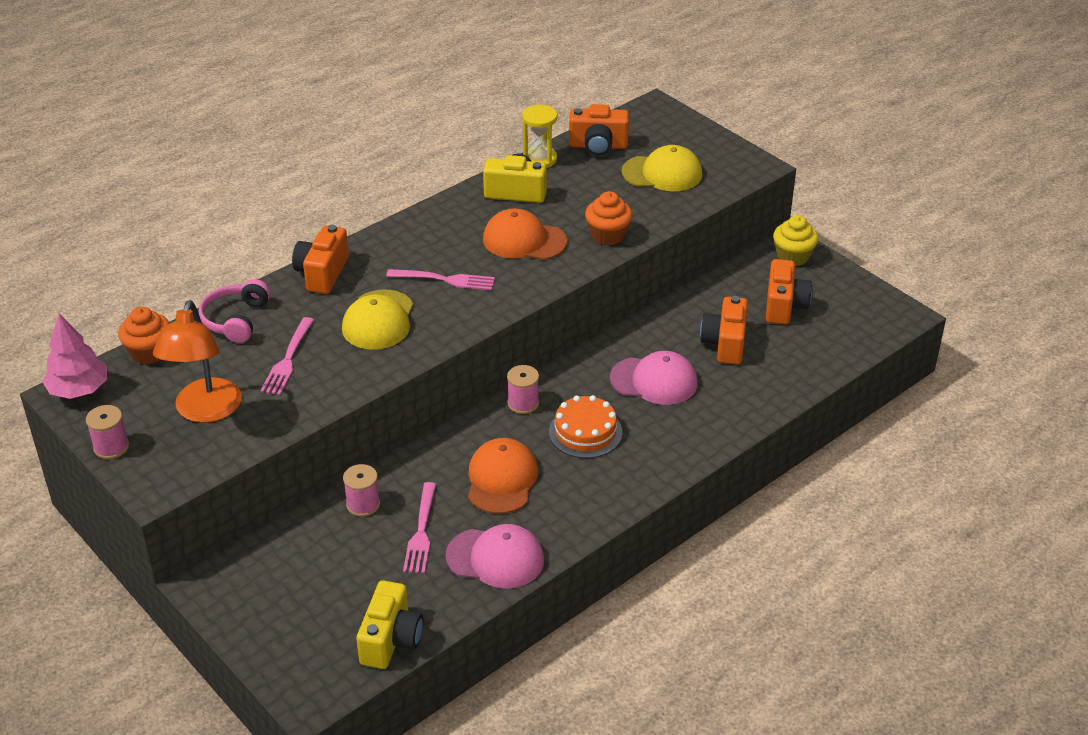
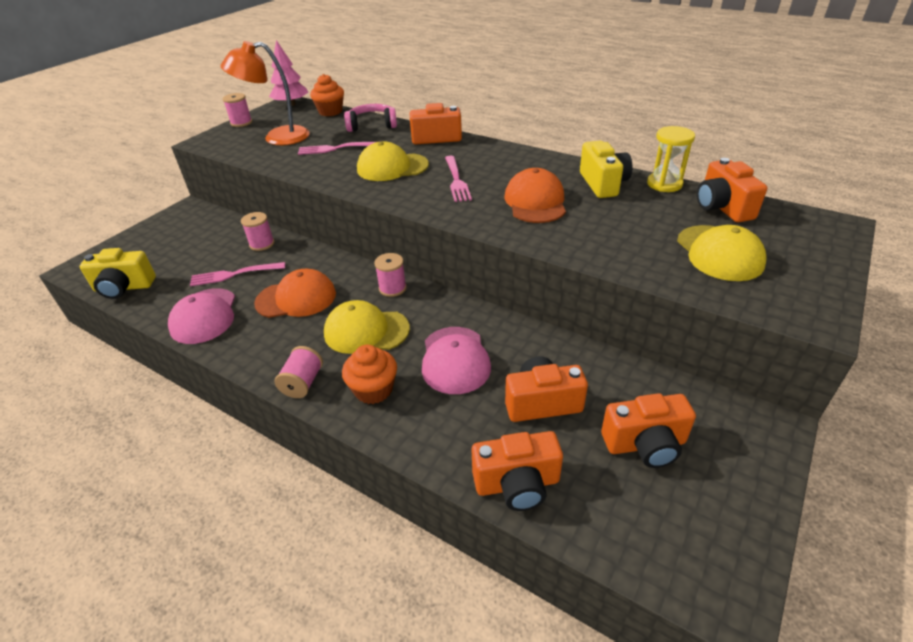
camera: 75 degrees right, 0 degrees up
orange cake [549,395,622,458] -> yellow cap [324,300,410,354]
orange cupcake [585,191,633,245] -> orange cupcake moved to [342,345,397,404]
yellow cupcake [773,215,818,266] -> none
none -> pink spool [275,346,323,398]
none -> orange camera [472,431,563,511]

